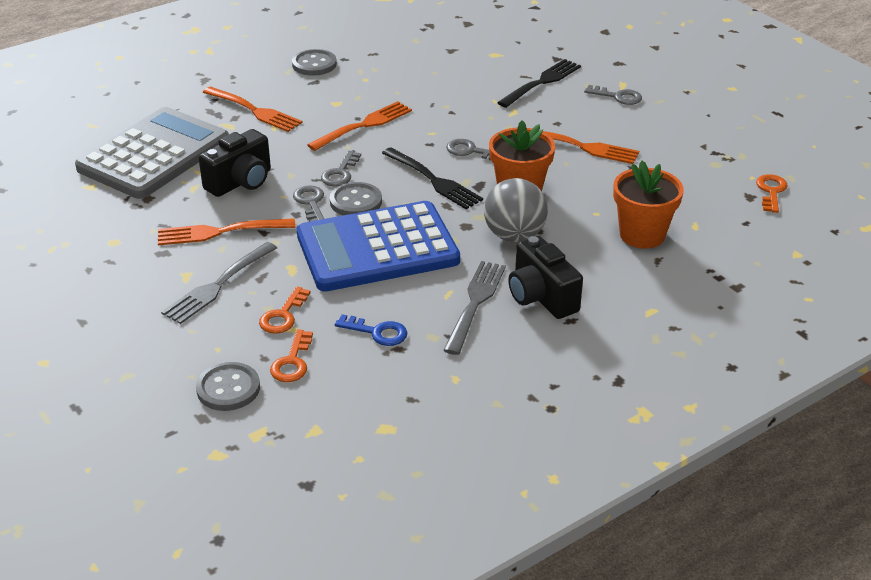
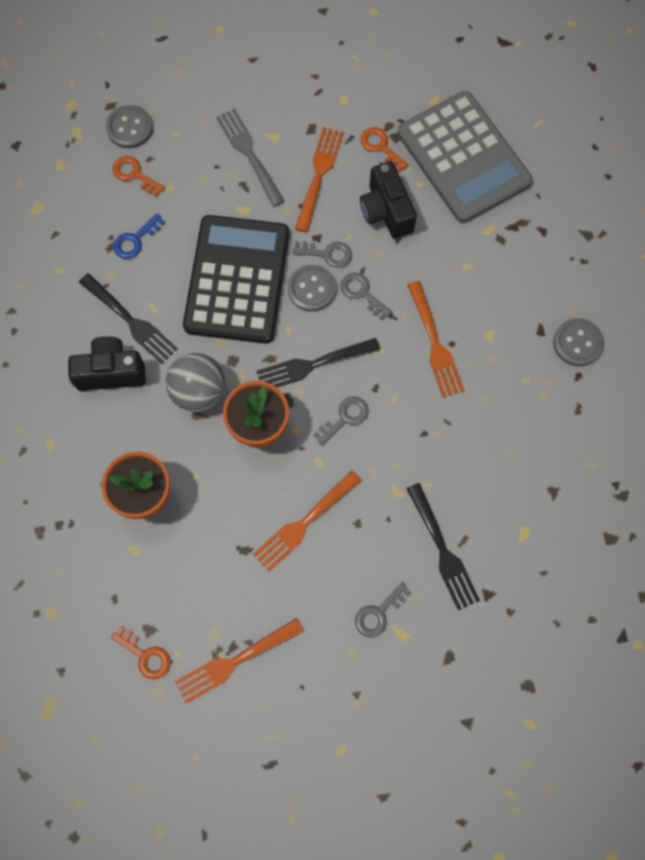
camera: 115 degrees right, 35 degrees up
orange fork [203,87,303,132] -> orange fork moved to [175,618,304,704]
orange key [259,286,311,334] -> orange key moved to [360,127,409,173]
blue calculator [297,201,460,292] -> black calculator [183,215,289,344]
grey fork [443,261,506,355] -> black fork [79,273,178,364]

